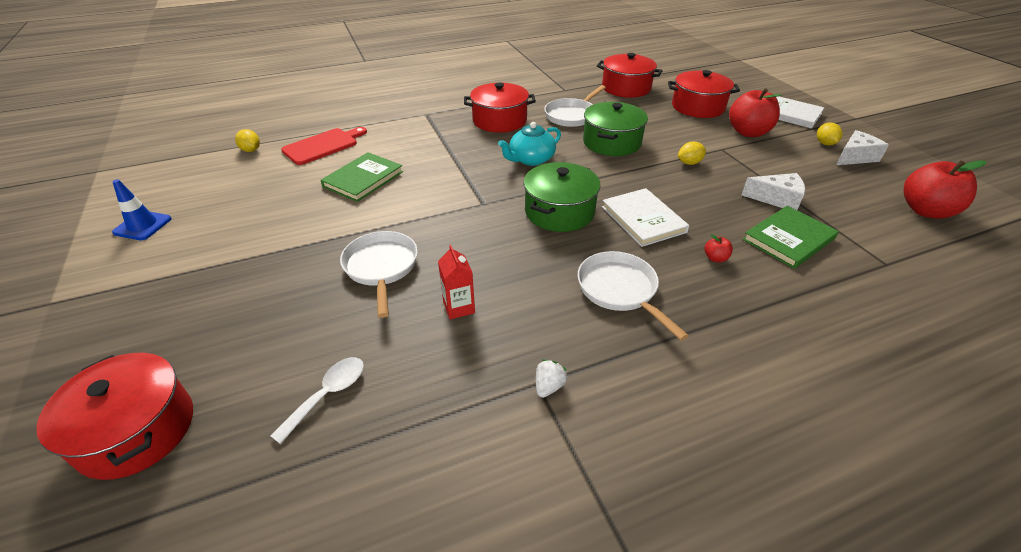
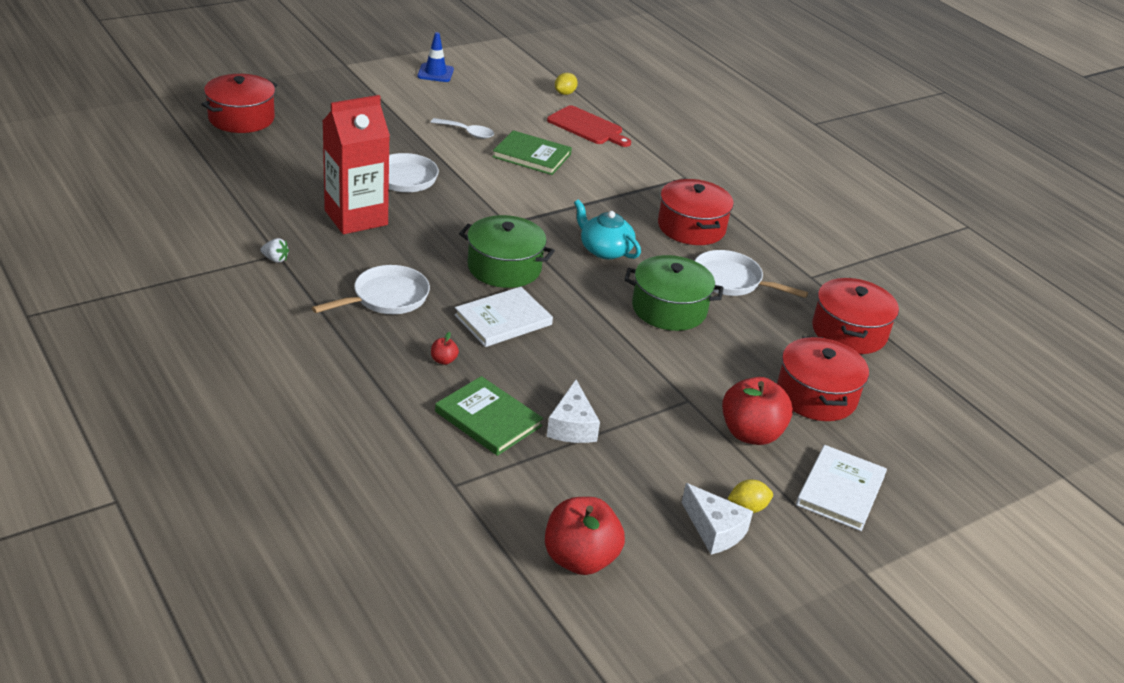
camera: 75 degrees right, 5 degrees down
white spoon [270,357,364,444] -> white spoon moved to [431,118,494,139]
red carton [438,245,475,319] -> red carton [323,95,390,234], size x2.22
yellow lemon [678,142,706,165] -> none

